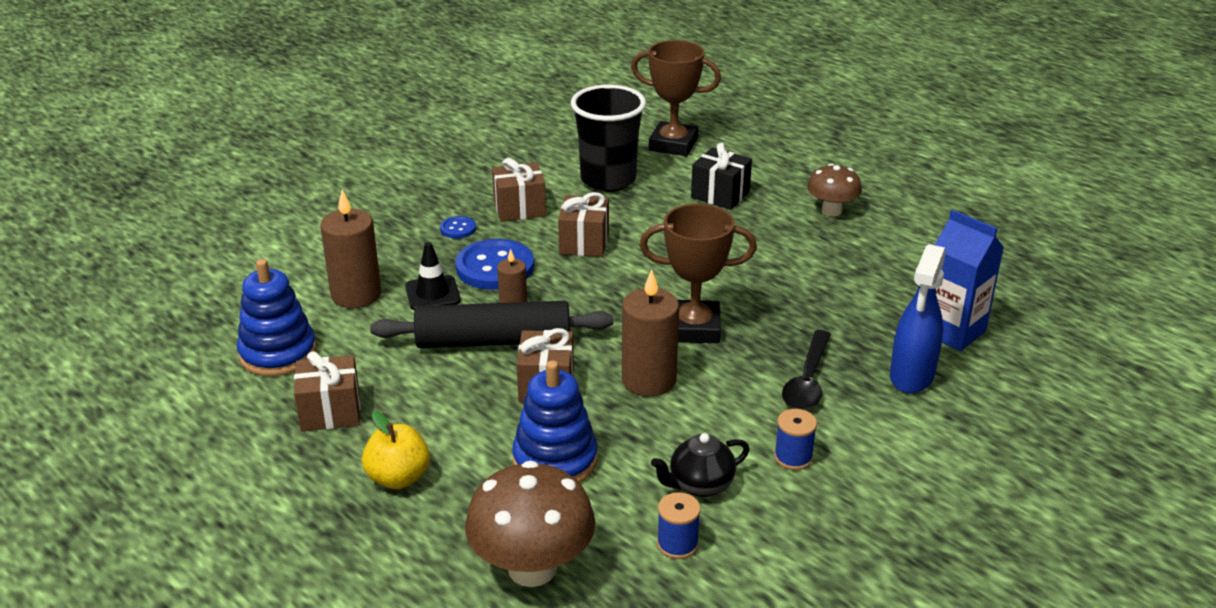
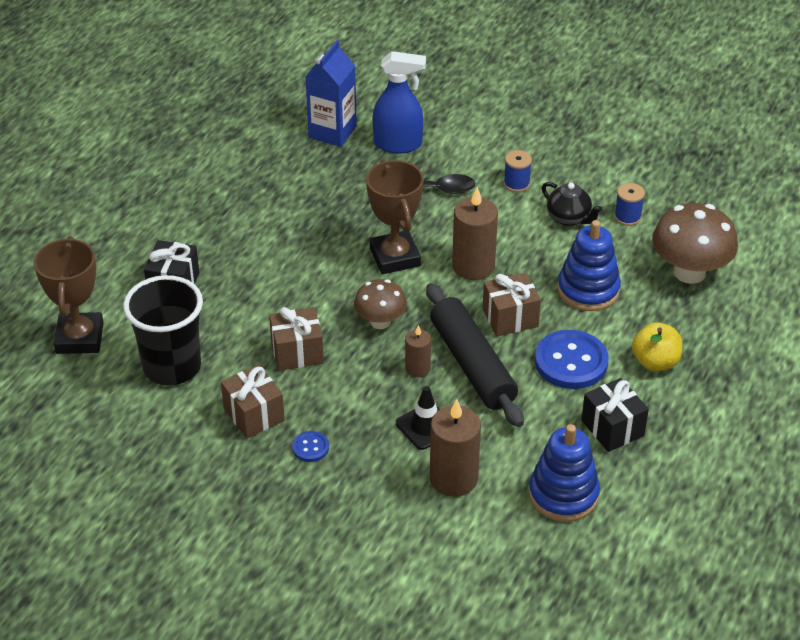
camera: 110 degrees left, 10 degrees up
brown gift [294,351,360,431] -> black gift [581,378,649,452]
blue button [455,239,534,289] -> blue button moved to [535,330,609,389]
brown mushroom [807,163,862,216] -> brown mushroom moved to [354,279,407,329]

